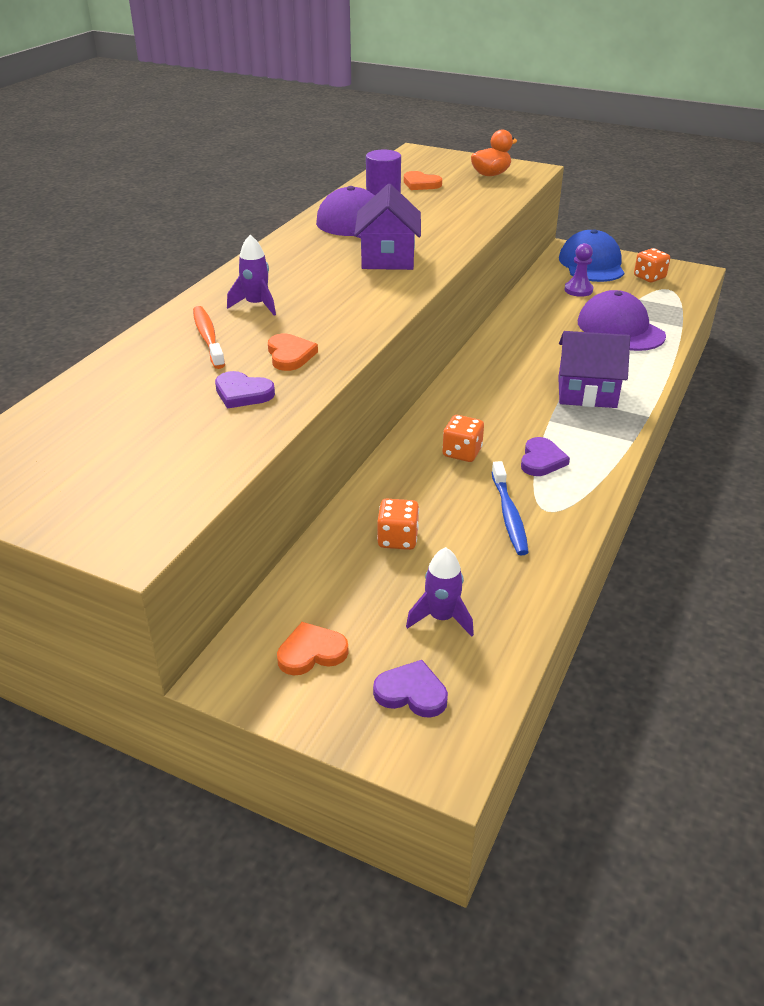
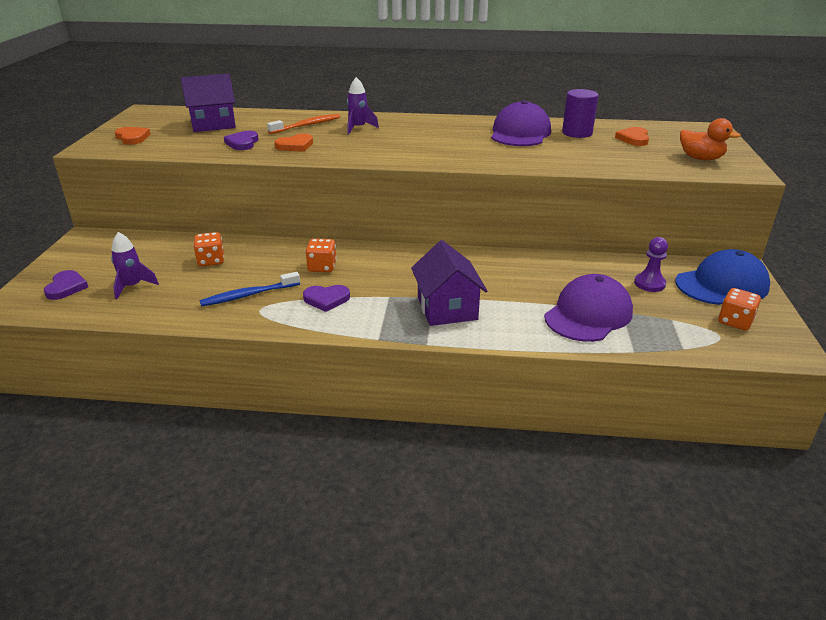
camera: 70 degrees right, 5 degrees down
orange heart [277,622,349,675] -> orange heart moved to [115,127,151,145]
purple house [354,184,421,270] -> purple house moved to [181,74,236,132]

